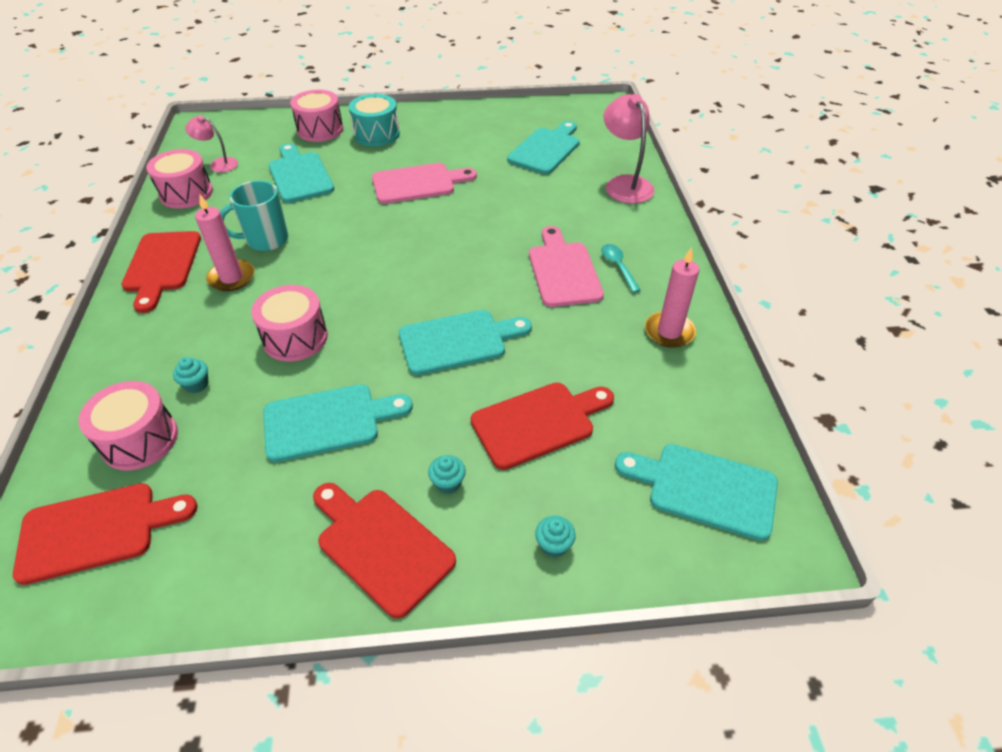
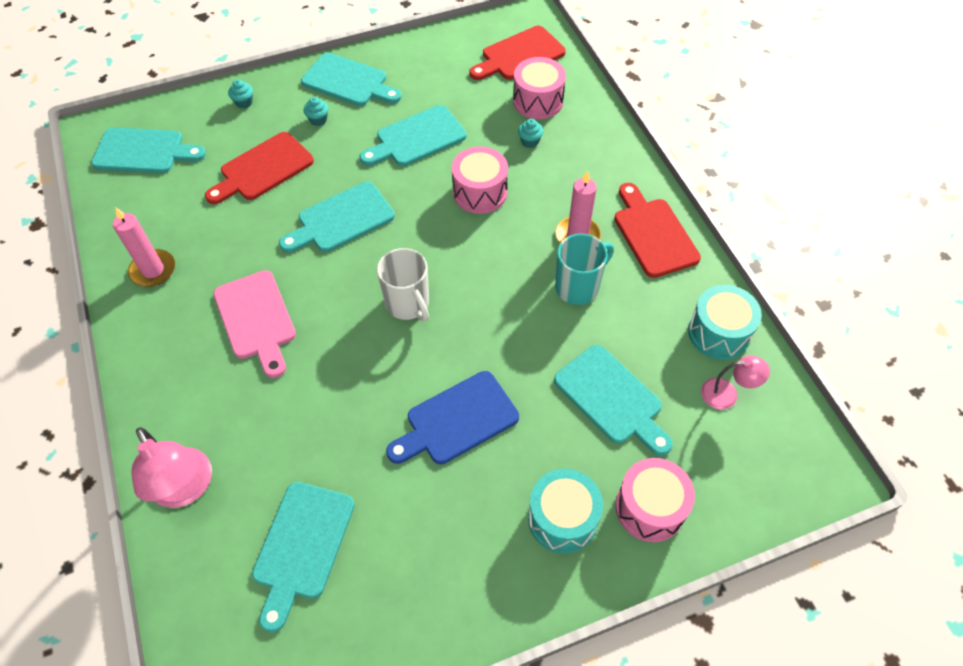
camera: 165 degrees right, 10 degrees up
pink drum [146,149,213,209] -> turquoise drum [688,285,762,360]
red cutting board [313,483,456,619] -> turquoise cutting board [301,53,402,106]
pink cutting board [372,163,477,204] -> blue cutting board [386,371,519,464]
turquoise spoon [601,244,641,293] -> none
none -> white mug [377,248,429,322]

